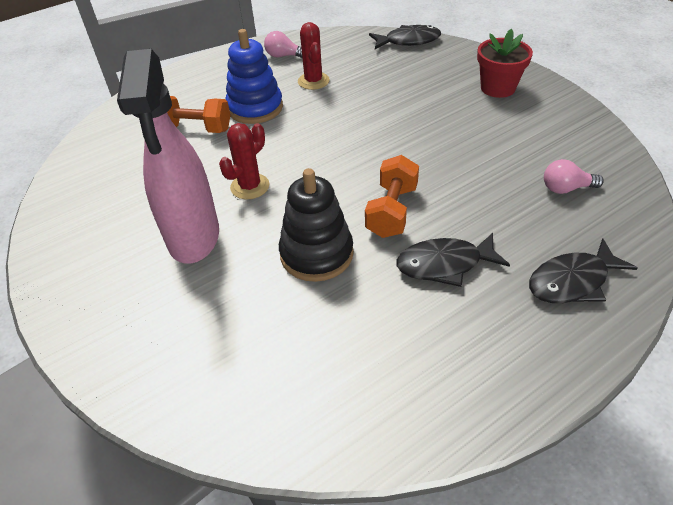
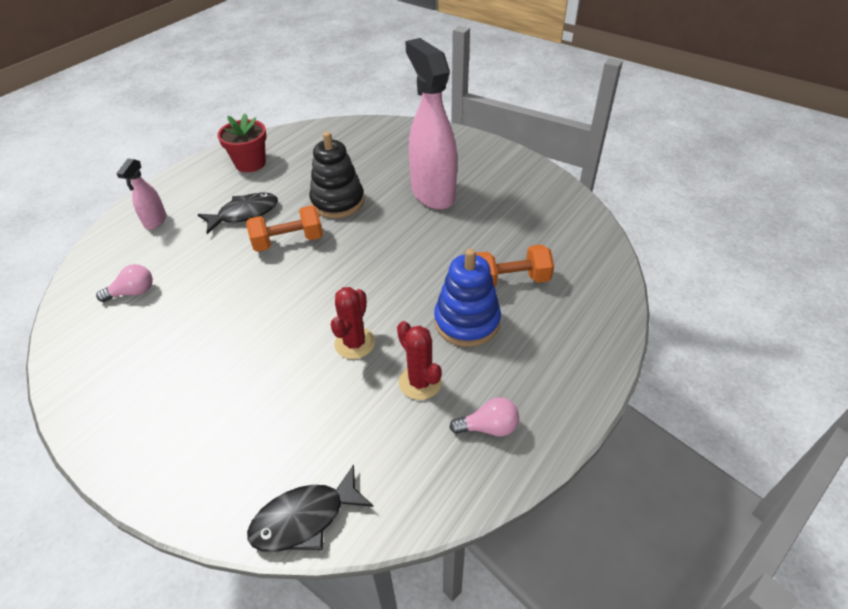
camera: 160 degrees right, 0 degrees up
red cactus [219,123,270,199] -> red cactus moved to [331,287,375,359]
orange dumbbell [365,155,419,238] -> orange dumbbell turned 75 degrees clockwise [246,205,323,252]
red flower pot [477,28,533,98] -> red flower pot moved to [217,113,267,172]
black fish [529,239,637,303] -> pink spray bottle [116,159,166,230]

